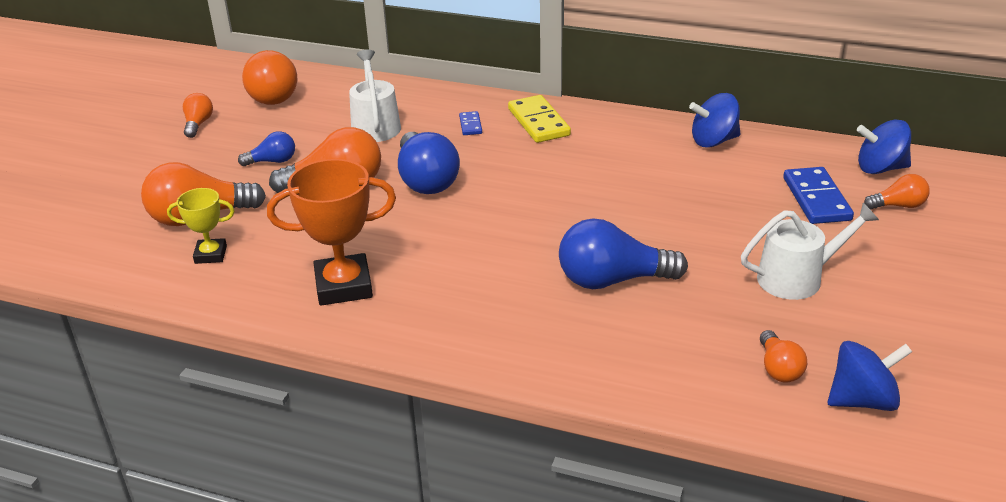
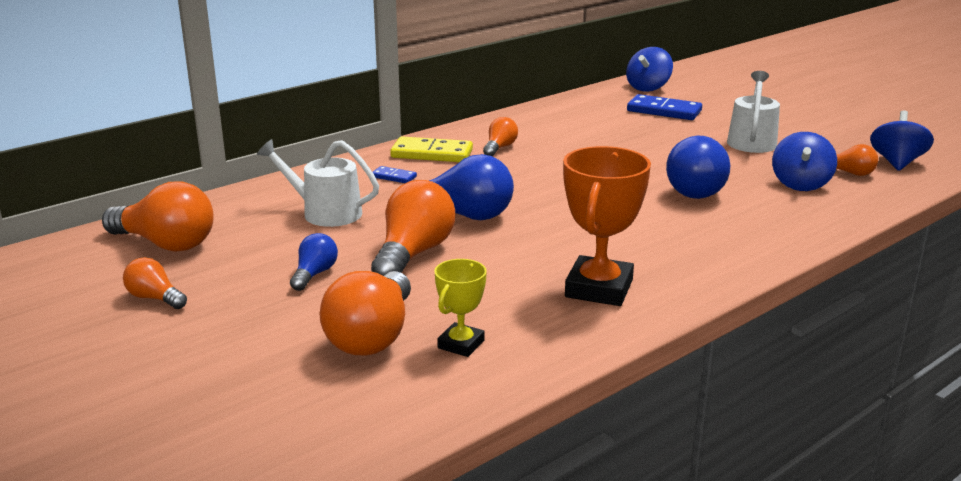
camera: 60 degrees left, 10 degrees down
blue spinning top [689,93,740,147] -> blue spinning top moved to [772,132,837,191]
orange light bulb [864,174,930,209] -> orange light bulb moved to [483,117,518,156]

